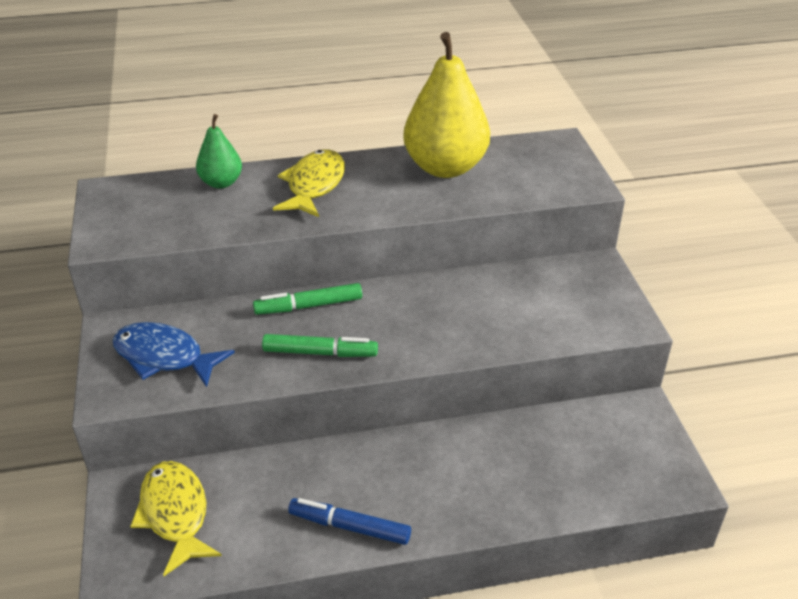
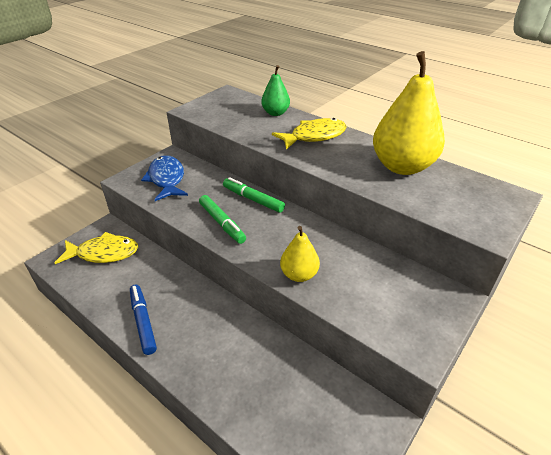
camera: 50 degrees right, 0 degrees up
yellow fish [130,461,222,576] -> yellow fish turned 60 degrees clockwise [55,232,138,264]
none -> yellow pear [280,226,320,282]

